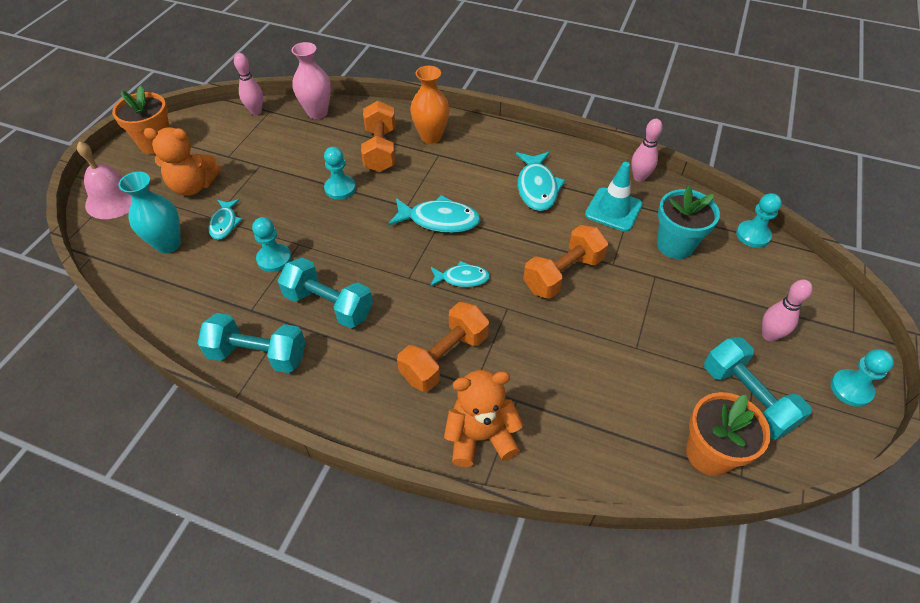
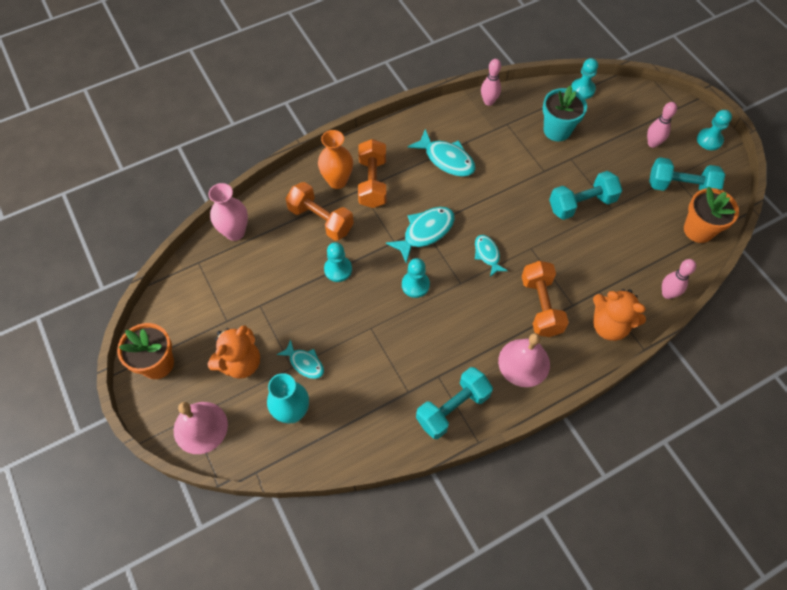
camera: 50 degrees left, 10 degrees up
pink bowling pin [234,53,263,115] -> pink bowling pin moved to [662,259,696,299]
turquoise pawn [252,217,292,272] -> turquoise pawn moved to [402,258,430,298]
turquoise dumbbell [278,257,373,328] -> turquoise dumbbell moved to [549,171,622,220]
turquoise fish [430,261,490,287] -> turquoise fish turned 60 degrees counterclockwise [475,235,508,277]
orange teddy bear [444,370,524,467] -> orange teddy bear turned 90 degrees counterclockwise [593,289,646,341]
orange dumbbell [523,225,608,299] -> orange dumbbell moved to [358,139,387,208]
turquoise traffic cone [585,162,643,232] -> none
none -> pink bell [498,333,550,387]

